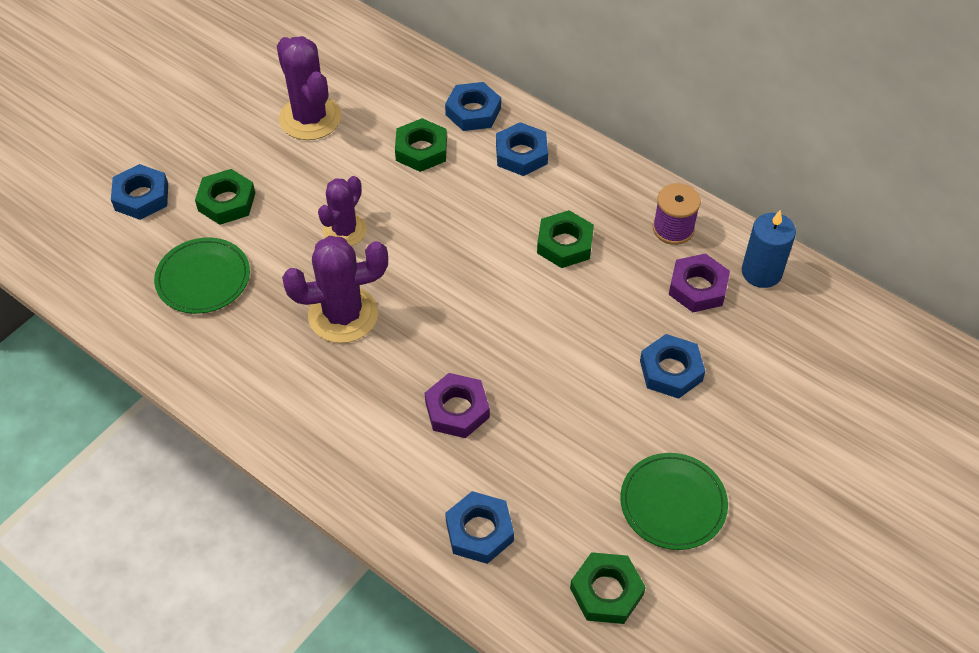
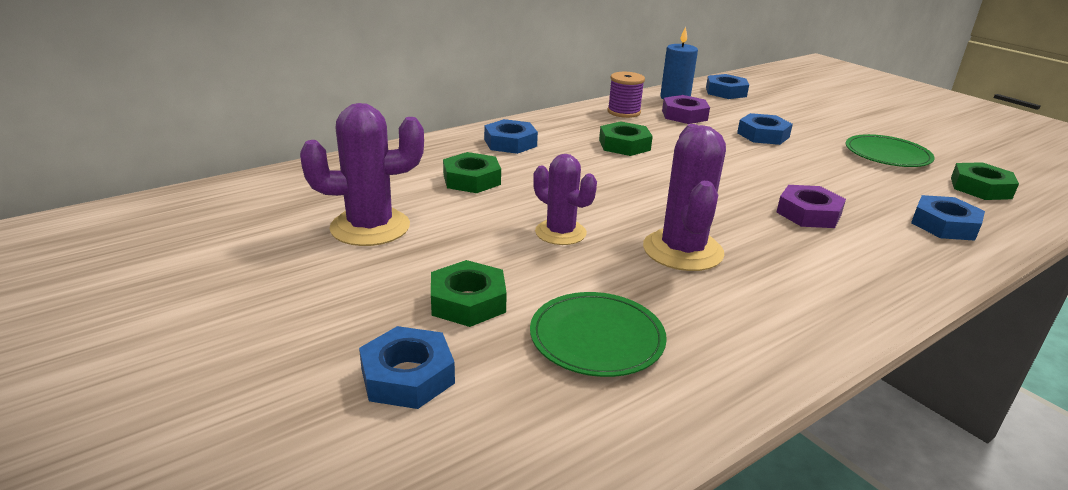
camera: 75 degrees left, 25 degrees down
blue nut [445,82,501,131] -> blue nut moved to [706,74,749,99]

